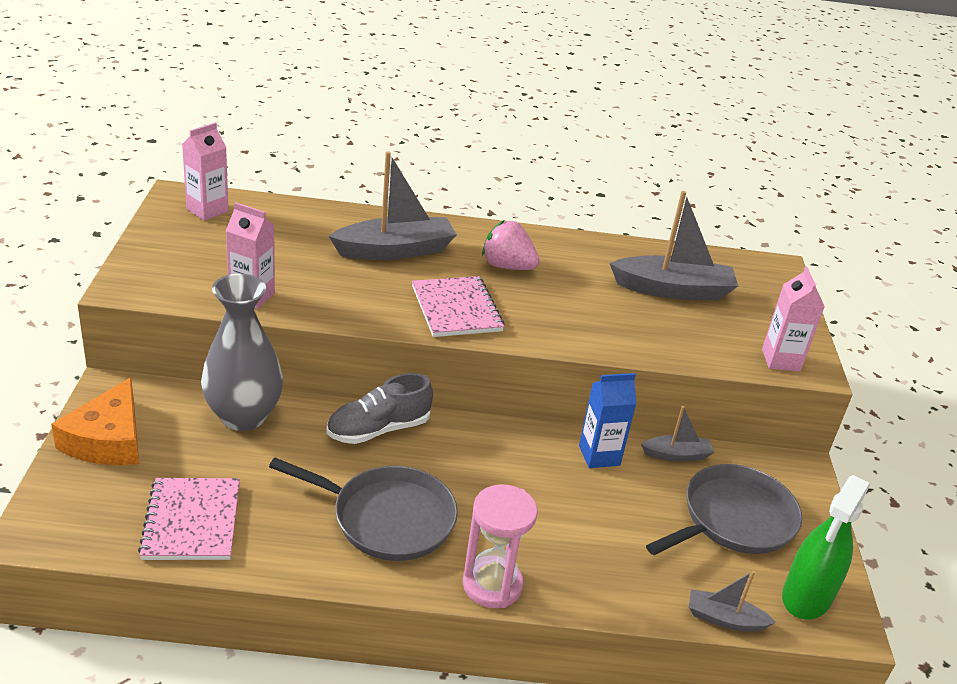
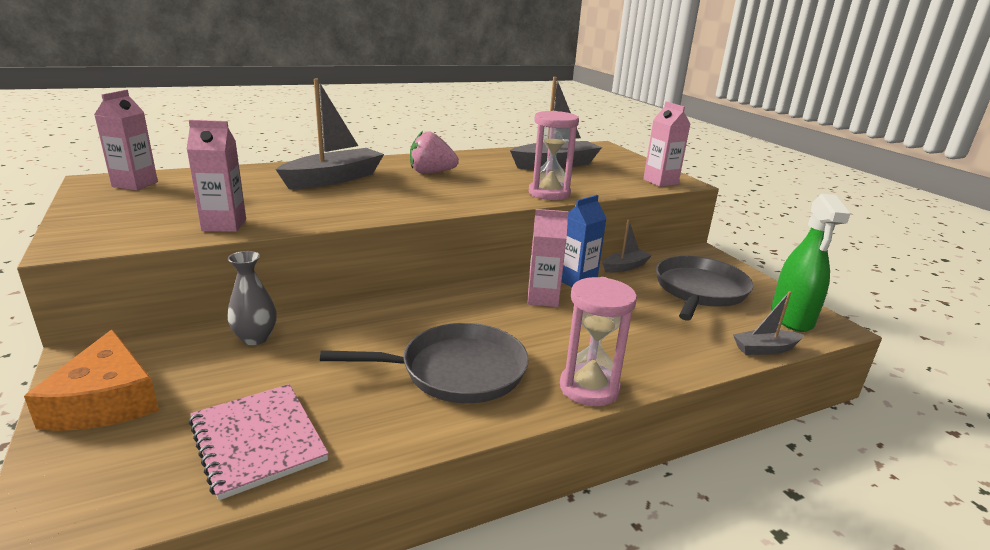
camera: 25 degrees left, 10 degrees down
grey vase [201,274,283,431] -> grey vase [227,251,277,345], size x0.55
grey shoe [326,373,433,444] -> none
pink notebook [412,276,504,337] -> none
none -> pink carton [527,209,568,307]
none -> pink hourglass [529,111,579,200]

